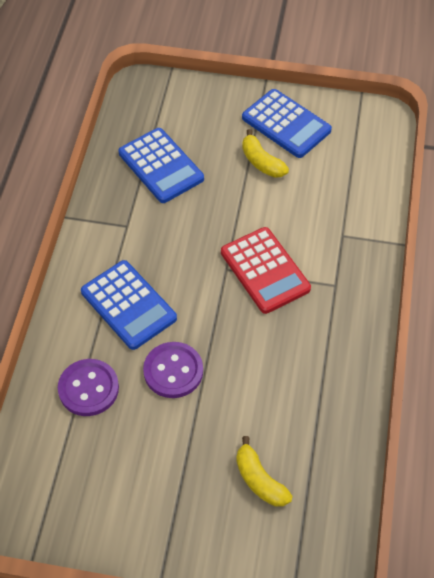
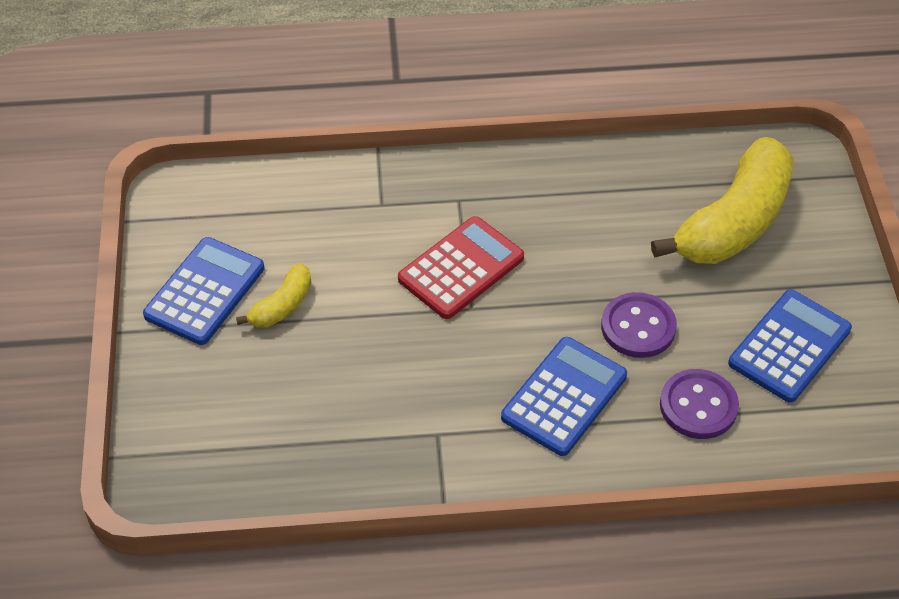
camera: 105 degrees left, 5 degrees down
blue calculator [118,128,204,203] -> blue calculator moved to [728,289,852,403]
yellow banana [236,436,293,506] -> yellow banana [651,137,794,264], size x2.17

